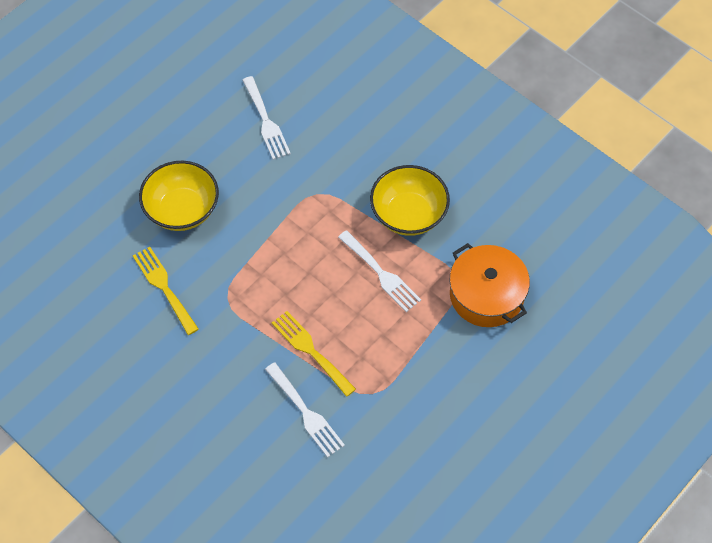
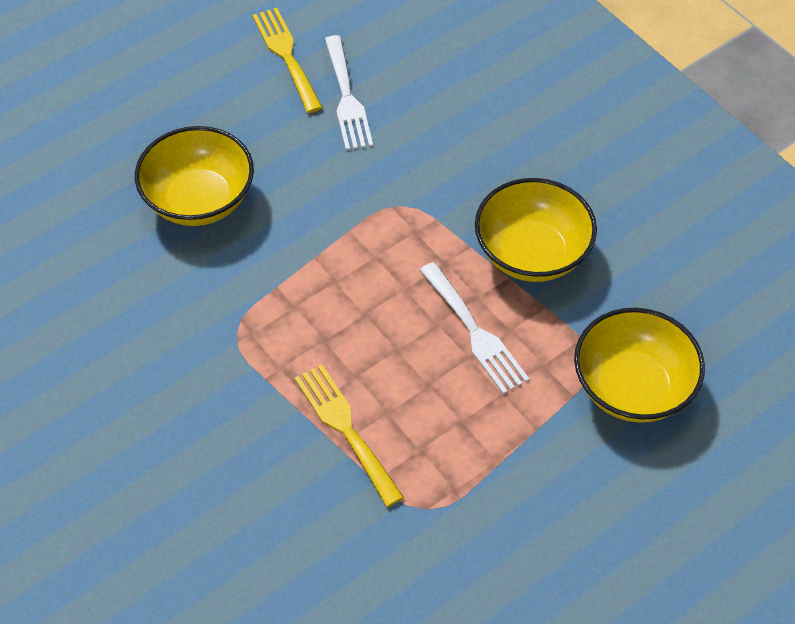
camera: 10 degrees right, 5 degrees down
yellow fork [133,247,199,335] -> yellow fork moved to [252,8,323,113]
white fork [265,362,345,457] -> none
orange pot [450,243,530,327] -> yellow bowl [574,308,705,423]

